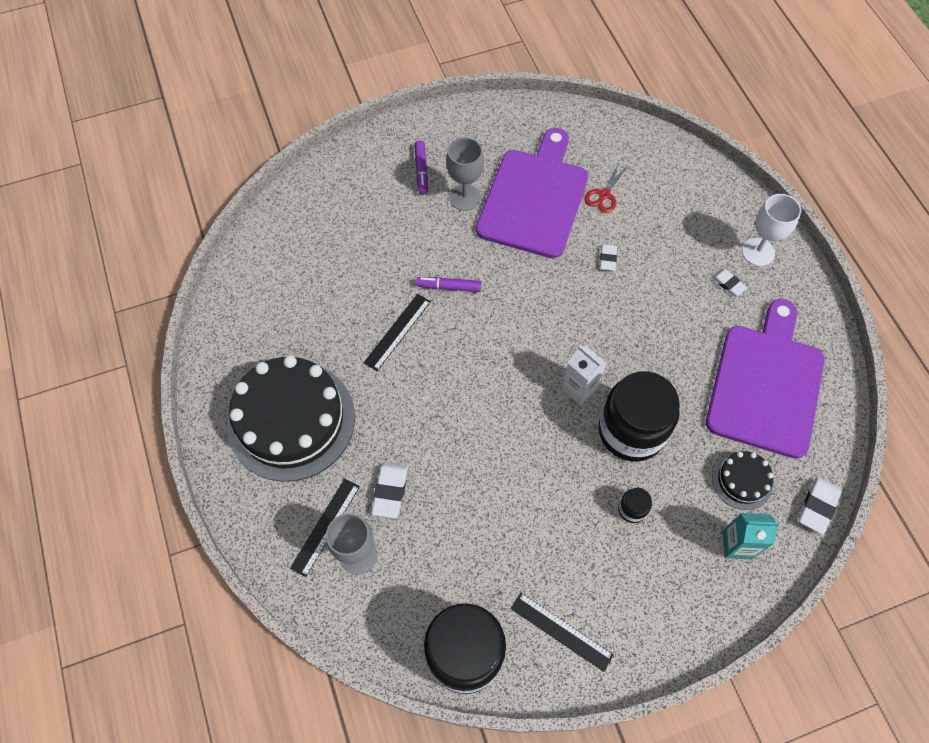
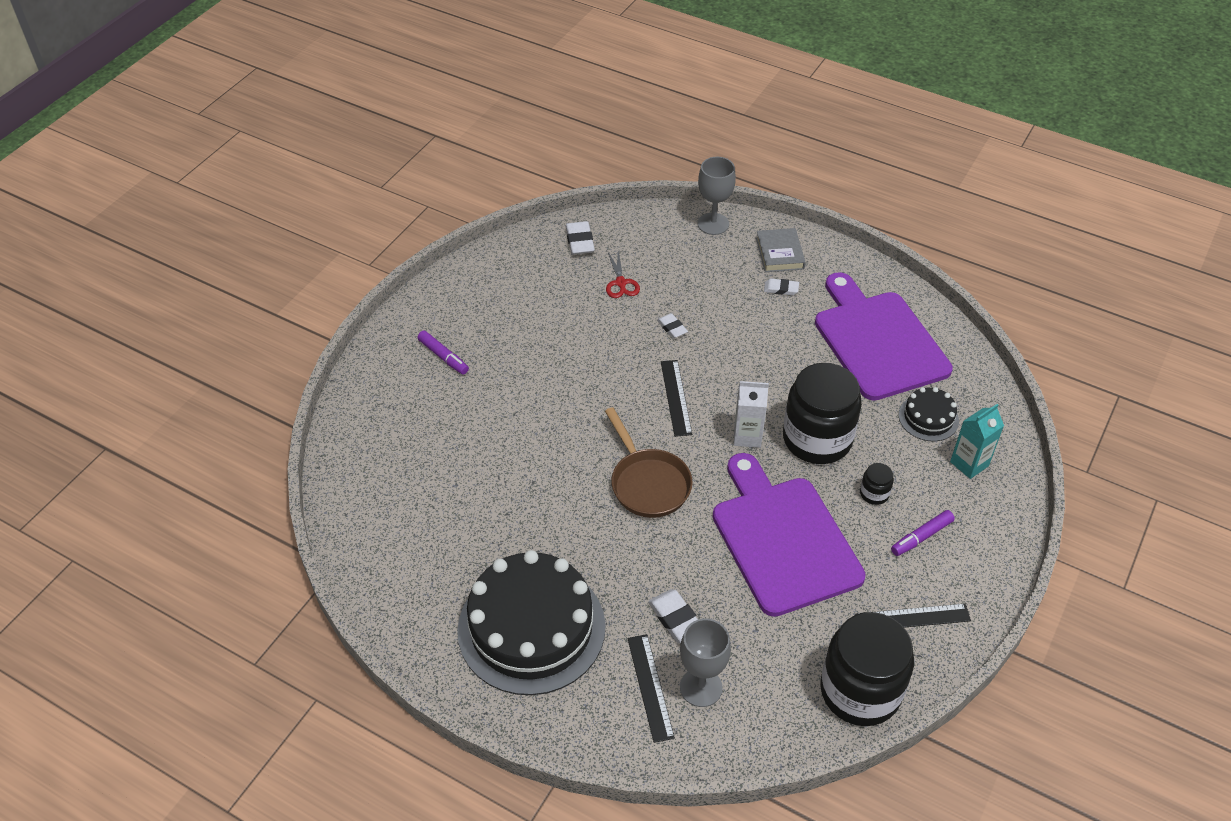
camera: 40 degrees left, 15 degrees down
black ruler [363,294,431,371] -> black ruler moved to [661,360,692,437]
purple marker [416,277,482,292] -> purple marker moved to [891,510,955,556]
grey goblet [446,137,484,211] -> grey goblet moved to [698,157,736,235]
purple cutting board [476,128,588,258] -> purple cutting board moved to [713,453,866,617]
white goblet [742,194,801,266] -> grey book [756,228,806,272]
white eraser [799,477,842,534] -> white eraser moved to [566,221,595,255]
none -> brown pan [605,407,693,518]

